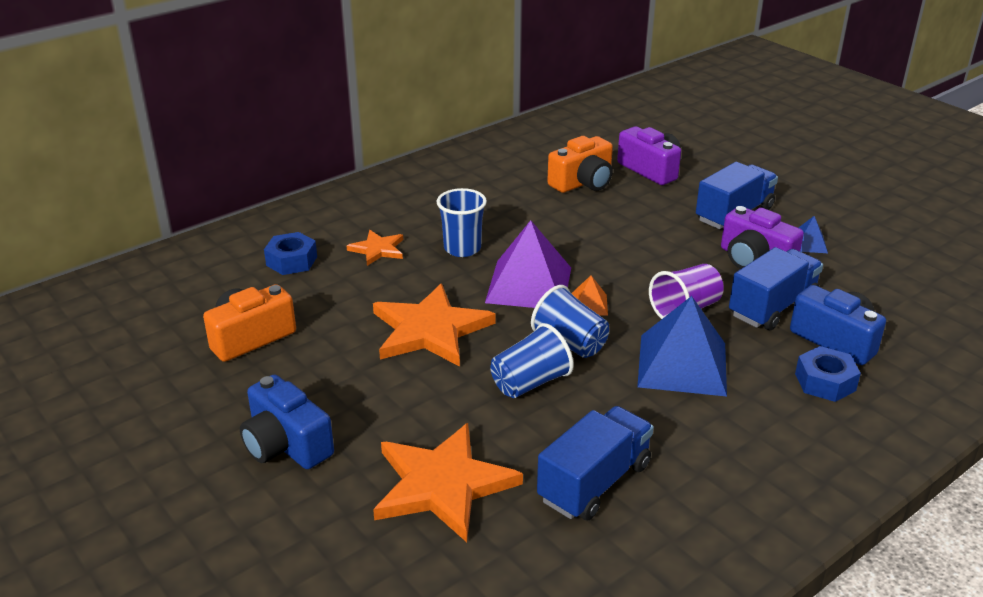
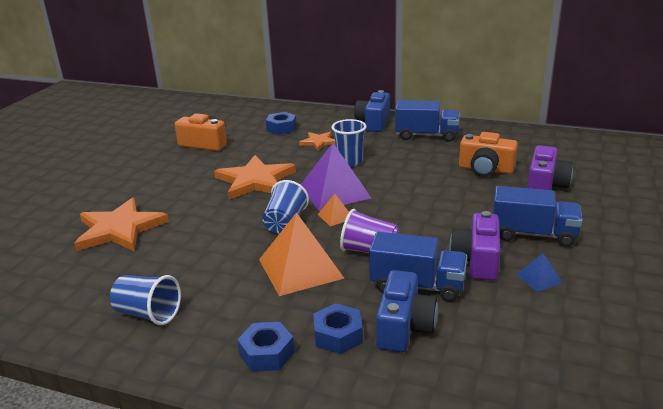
camera: 60 degrees right, 5 degrees down
blue camera [240,375,334,469] -> blue camera moved to [354,90,390,132]
blue cup [490,323,574,398] -> blue cup moved to [110,275,181,325]
blue truck [537,406,654,520] -> blue truck moved to [395,100,459,142]
blue pyramid [637,296,727,397] -> orange pyramid [259,212,344,296]
none -> blue nut [237,322,295,372]

